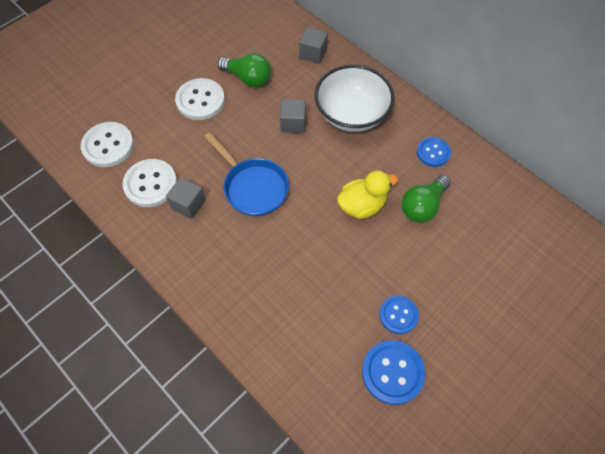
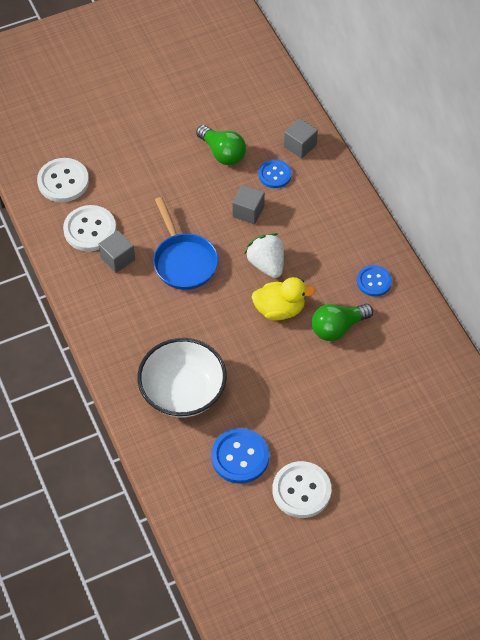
camera: 20 degrees right, 5 degrees down
white button [175,78,225,120] -> white button moved to [272,461,331,518]
white bowl [315,65,395,132] -> white bowl moved to [137,338,227,418]
blue button [380,296,419,334] -> blue button moved to [259,160,292,188]
none -> white strawberry [245,233,284,278]

